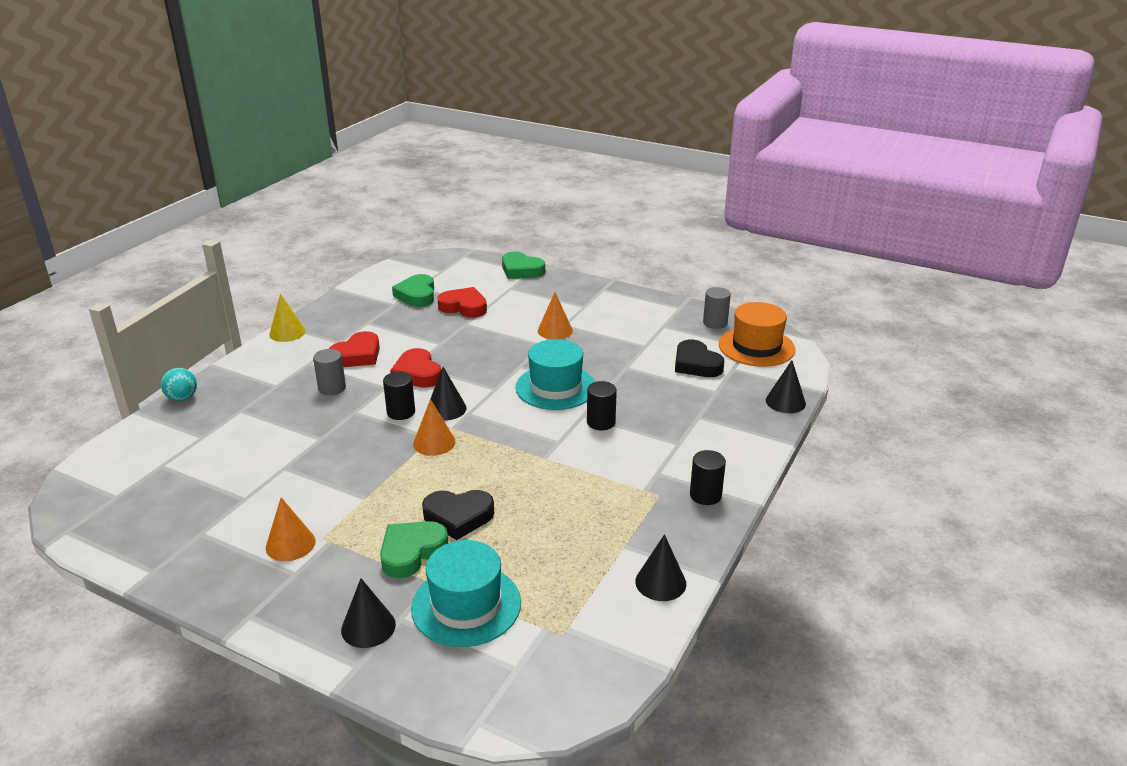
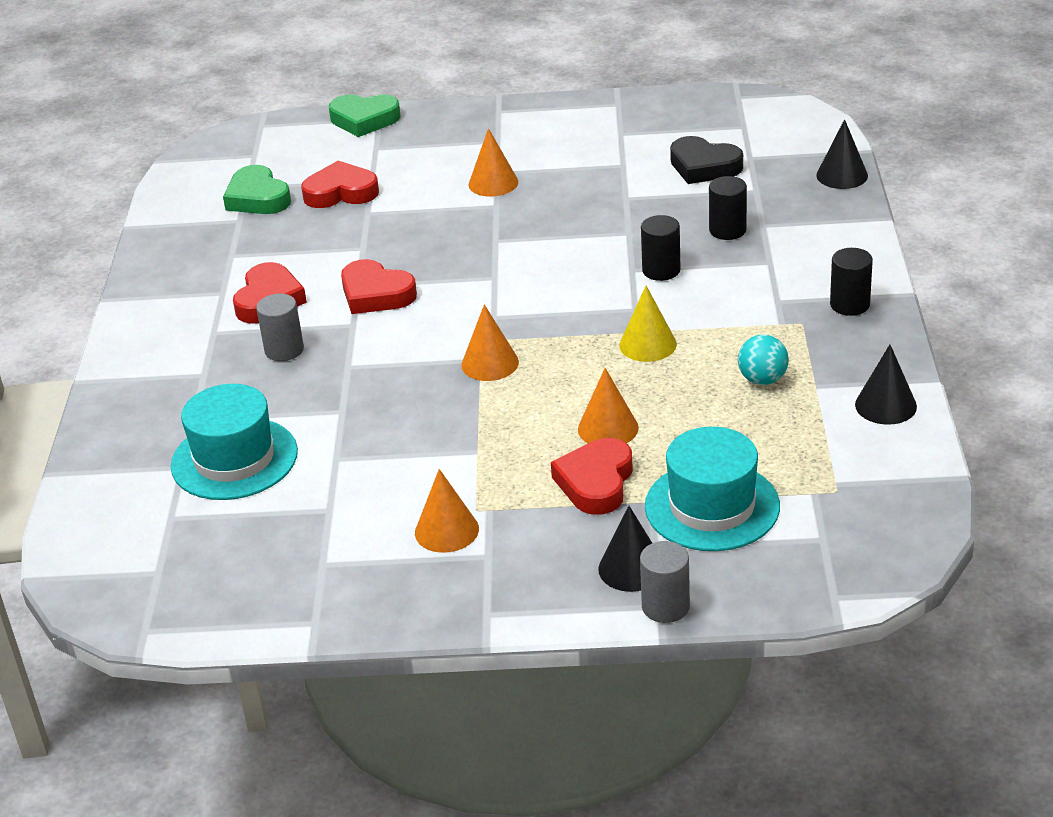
camera: 25 degrees left, 5 degrees up
turquoise ball [161,368,197,401] -> turquoise ball moved to [738,335,789,385]
yellow cone [269,294,306,342] -> yellow cone moved to [619,286,677,362]
green heart [380,521,448,578] -> red heart [551,438,633,515]
black cylinder [383,371,415,420] -> black cylinder moved to [709,176,747,240]
black heart [422,490,494,540] -> orange cone [578,368,639,443]
black cone [430,367,467,421] -> none
turquoise hat [515,339,595,410] -> turquoise hat moved to [171,384,298,500]
grey cylinder [703,287,731,329] -> grey cylinder moved to [640,541,690,623]
orange hat [719,302,795,367] -> none

